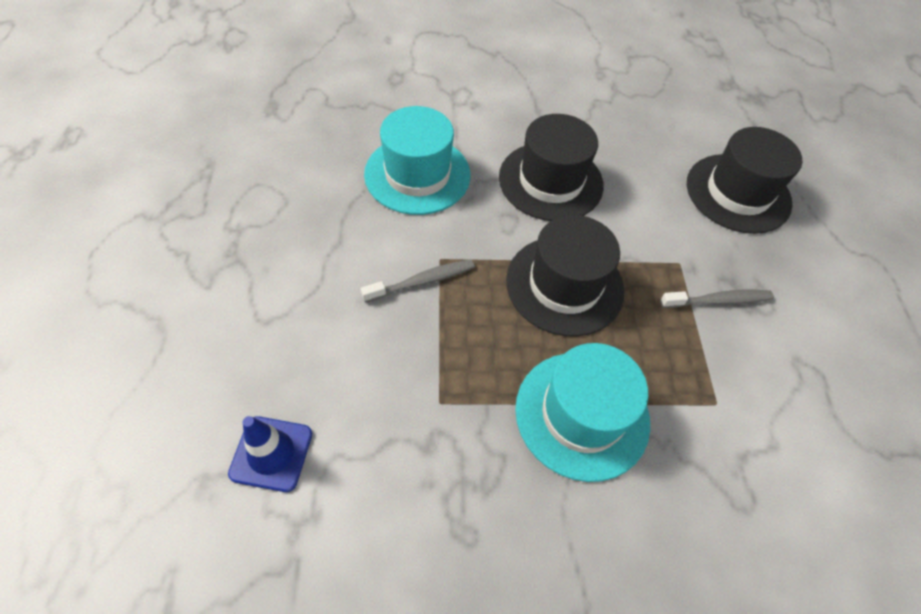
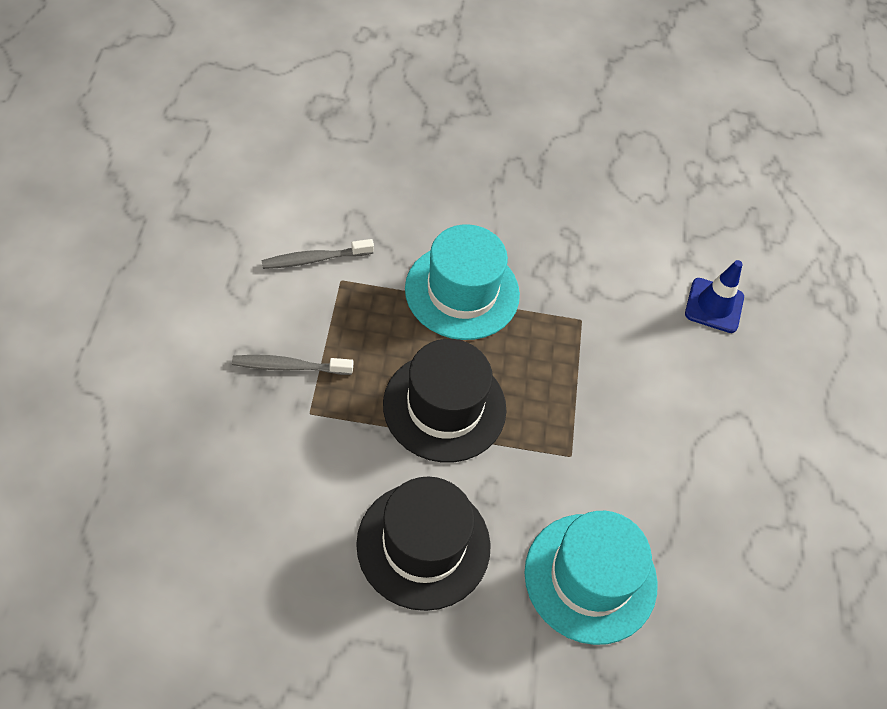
camera: 175 degrees left, 0 degrees up
grey toothbrush [361,259,475,302] -> grey toothbrush moved to [261,239,374,269]
black hat [687,127,803,234] -> none

